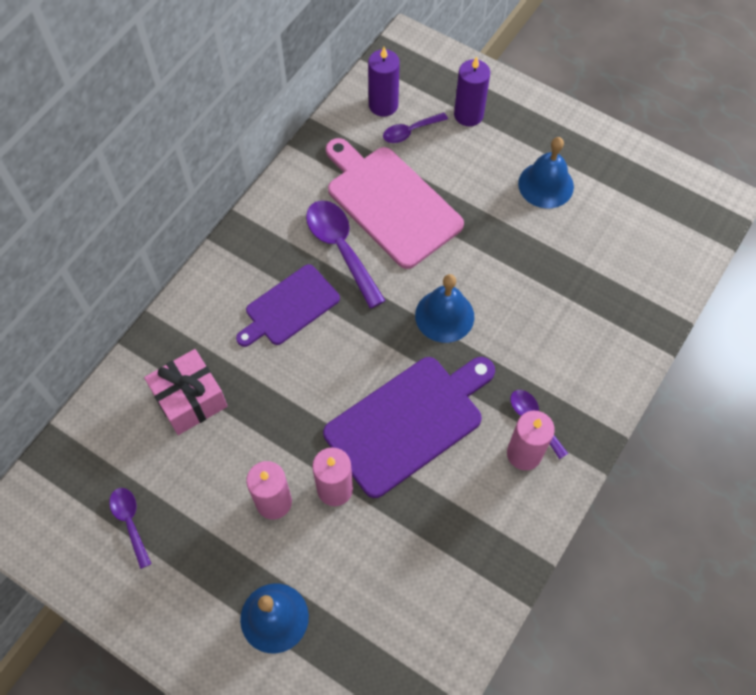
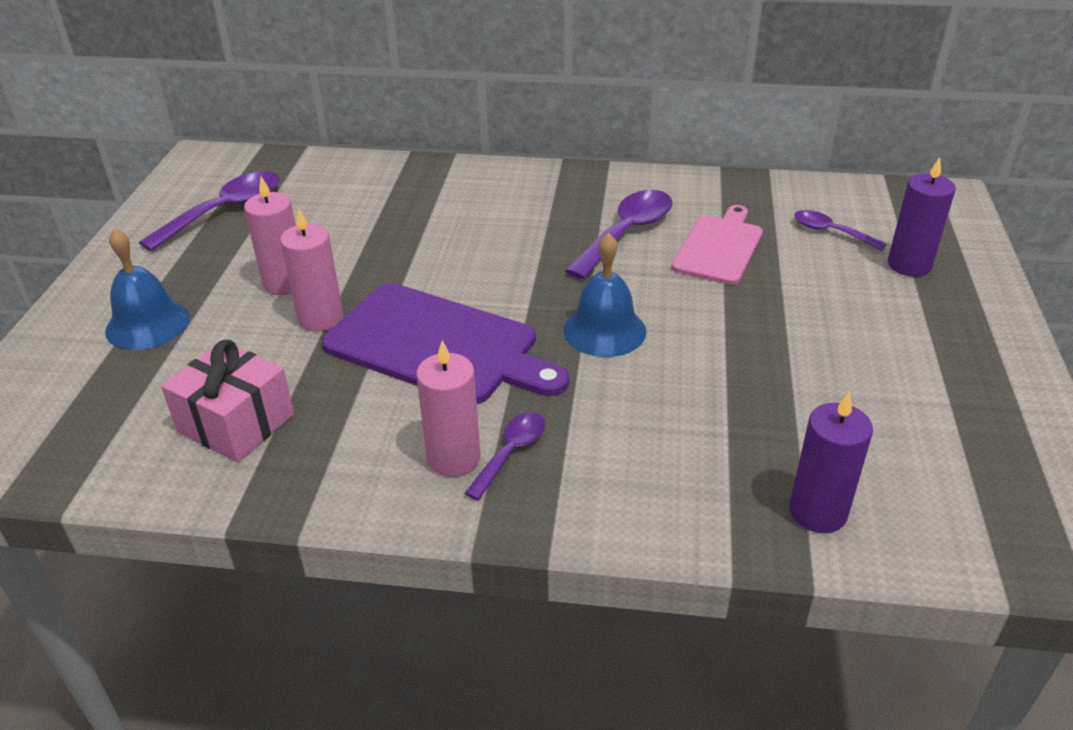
camera: 65 degrees right, 25 degrees down
purple spoon [109,488,151,569] -> purple spoon [139,171,280,251], size x1.74
pink gift [144,349,228,435] -> pink gift moved to [161,340,294,462]
purple cutting board [236,264,340,347] -> none
pink cutting board [326,138,464,269] -> pink cutting board [671,205,763,285], size x0.63
purple candle [368,47,400,117] -> purple candle moved to [789,392,873,533]
blue bell [518,137,574,208] -> none

